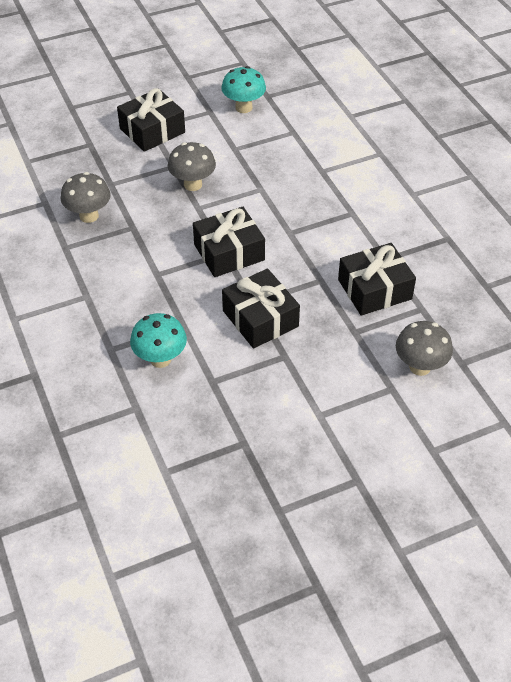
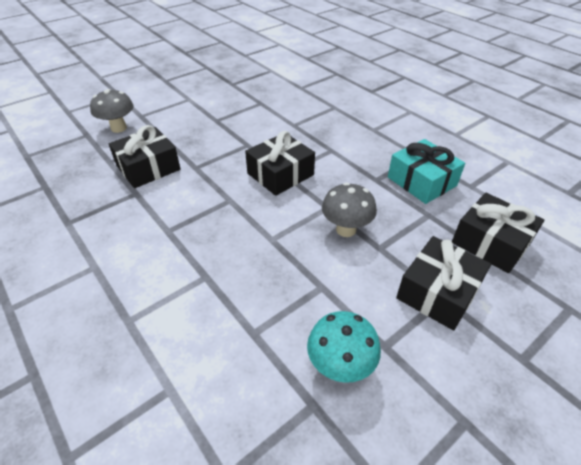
camera: 165 degrees right, 5 degrees down
grey mushroom [61,172,111,223] -> turquoise gift [388,139,465,204]
turquoise mushroom [130,313,187,368] -> none
black gift [222,269,300,349] -> black gift moved to [452,193,544,273]

